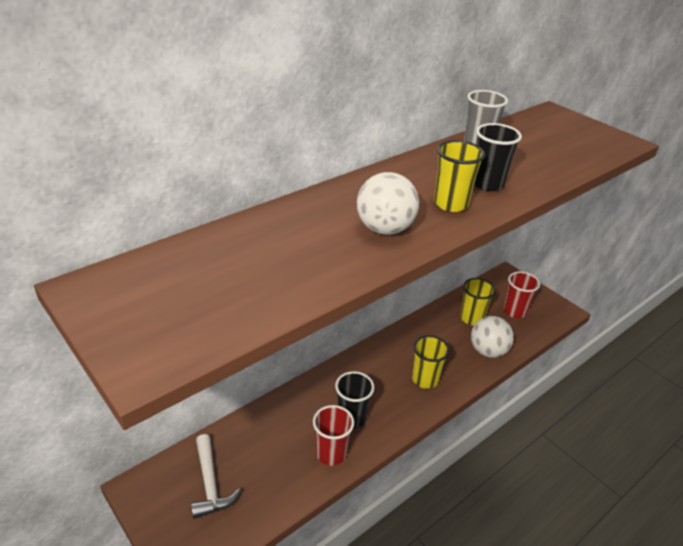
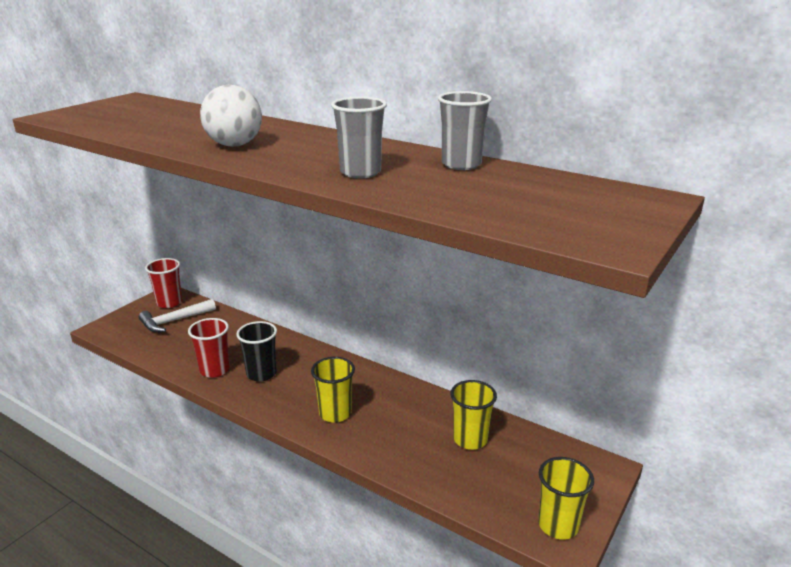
camera: 75 degrees right, 10 degrees down
yellow cup [434,140,485,212] -> yellow cup moved to [538,457,594,540]
white ball [471,316,514,358] -> none
black cup [474,123,522,191] -> grey cup [331,97,387,178]
red cup [504,271,540,318] -> red cup moved to [145,258,182,308]

